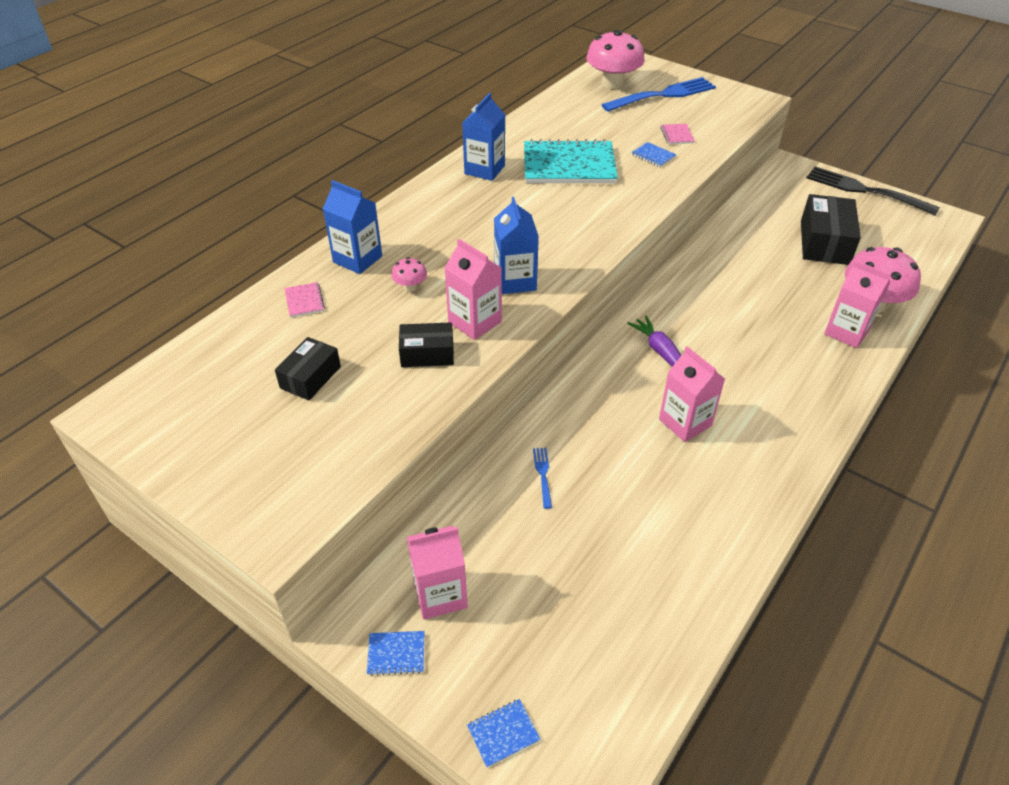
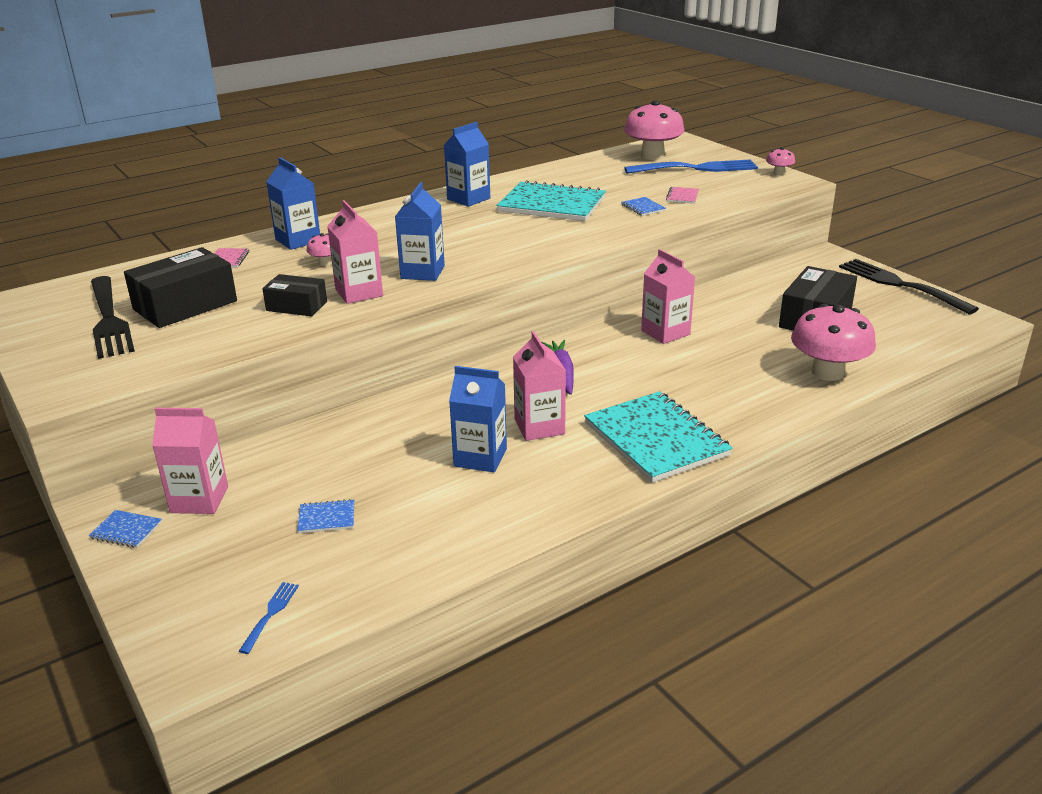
camera: 20 degrees right, 15 degrees down
black box [275,337,341,400] -> black box [124,247,237,328], size x1.68
blue notebook [467,699,541,768] -> blue notebook moved to [297,499,354,533]
blue fork [533,448,552,509] -> blue fork moved to [239,582,299,654]
pink carton [824,260,891,348] -> pink carton moved to [641,249,696,344]
none -> black fork [91,276,135,359]
none -> blue carton [449,366,507,472]
none -> turquoise notebook [584,391,733,483]
none -> pink mushroom [766,147,795,175]

